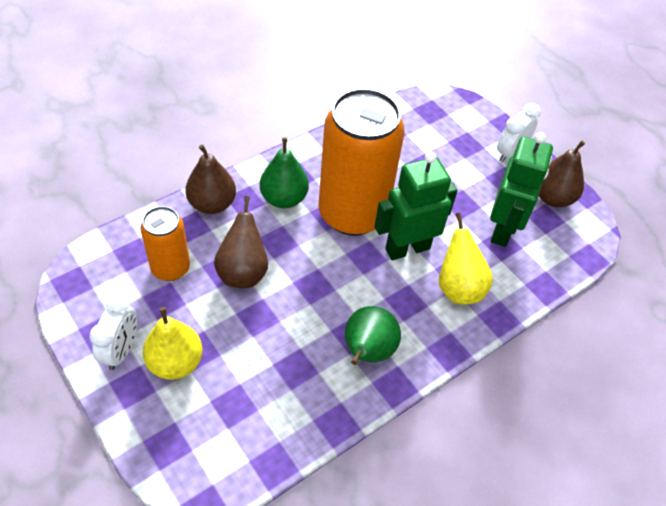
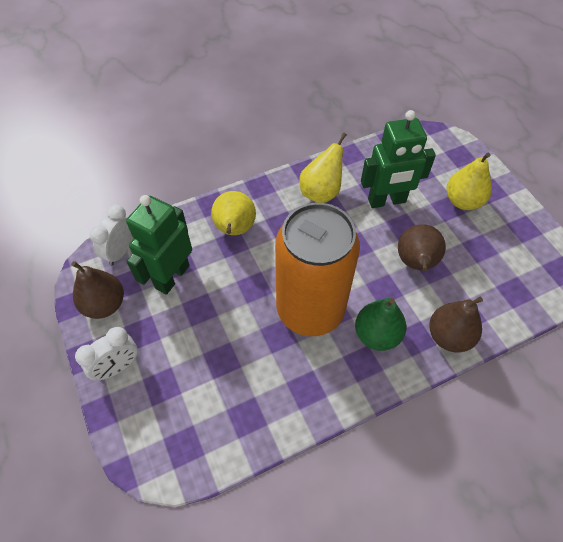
camera: 165 degrees left, 5 degrees up
white clock [90,294,137,370] -> white clock moved to [90,205,133,265]
orange can [141,206,190,281] -> none
green pear [345,306,401,365] -> yellow pear [299,133,347,203]
green robot [375,152,458,260] -> green robot moved to [361,110,436,208]

